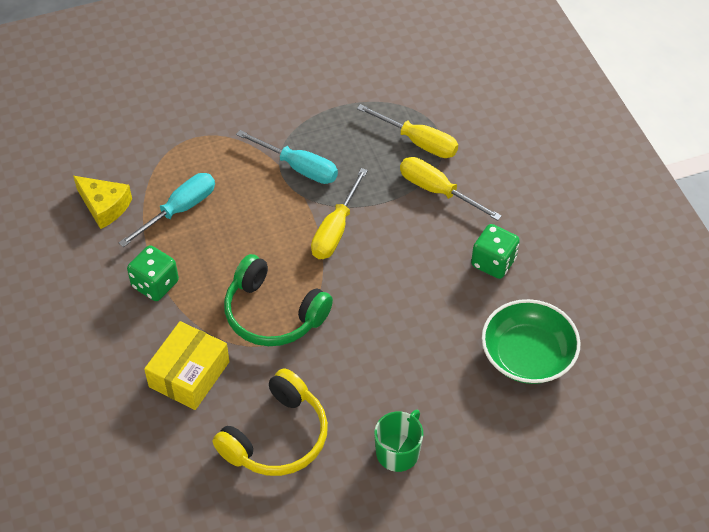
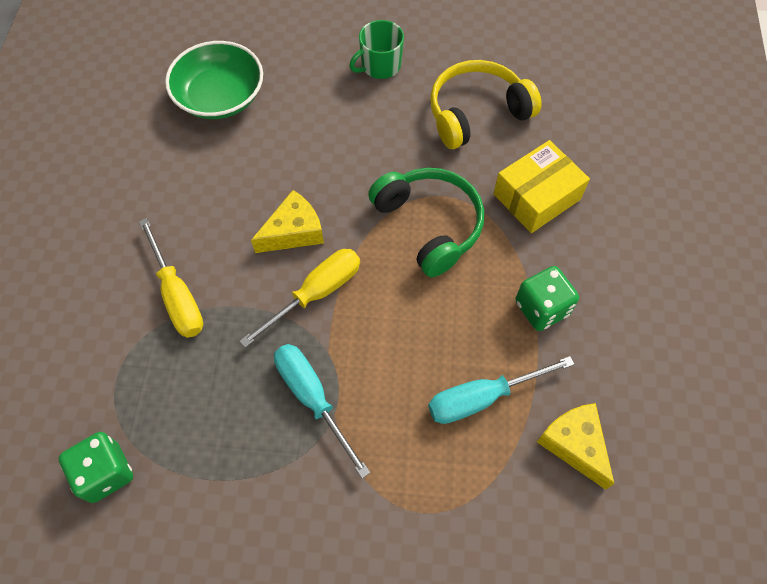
camera: 155 degrees left, 10 degrees up
yellow screwdriver [357,104,458,158] -> none
green dice [471,224,520,279] -> green dice moved to [58,432,133,503]
none -> yellow cheese [251,190,324,253]

